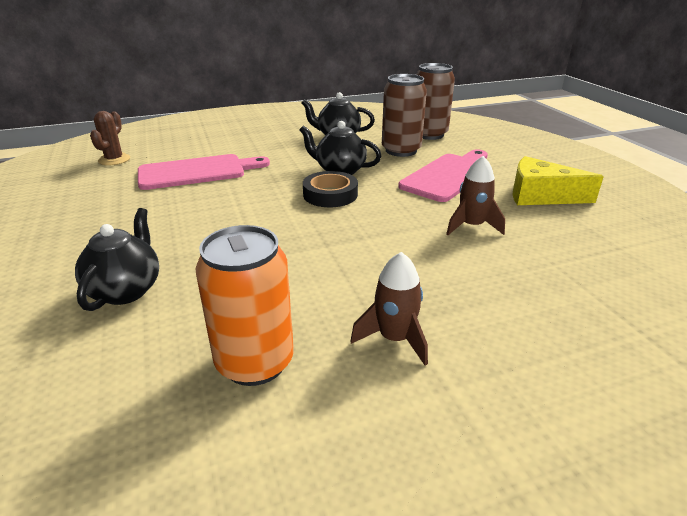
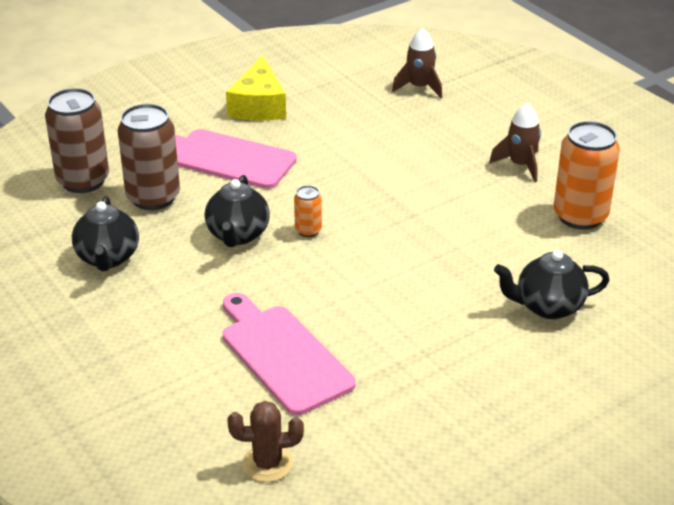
camera: 105 degrees left, 5 degrees up
black tape [303,171,358,207] -> orange can [294,185,322,237]
brown rocket [446,156,505,235] -> brown rocket moved to [392,28,442,98]

